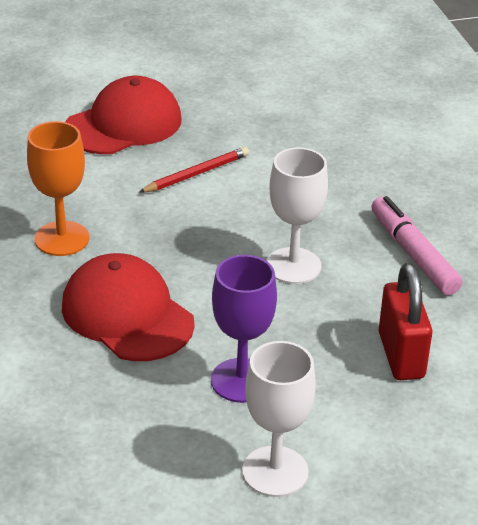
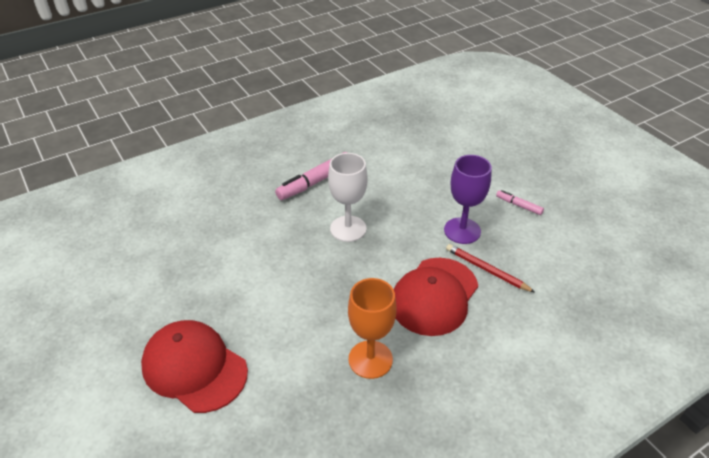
camera: 105 degrees left, 5 degrees up
red pencil [139,147,249,193] -> red pencil moved to [446,244,536,293]
white goblet [242,341,316,497] -> pink marker [496,190,544,215]
red padlock [379,263,433,380] -> none

